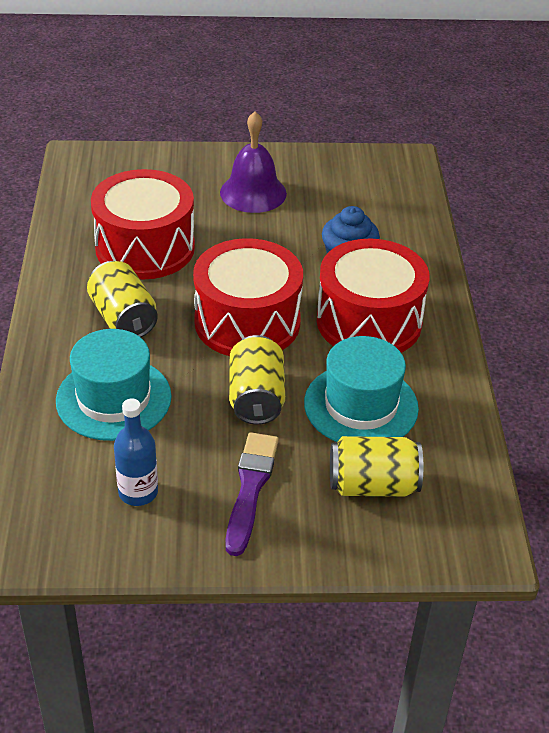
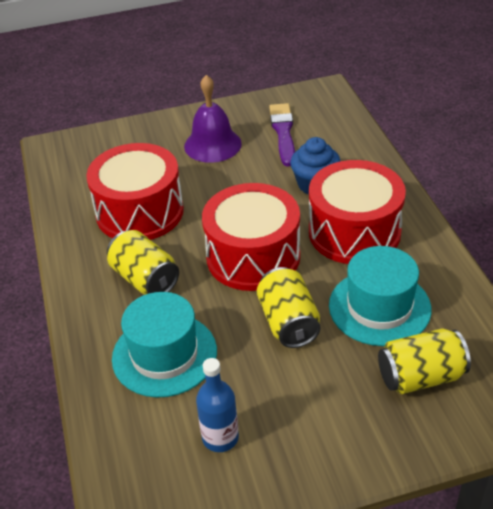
camera: 10 degrees left, 0 degrees up
purple brush [225,432,279,556] -> purple brush moved to [269,103,295,167]

